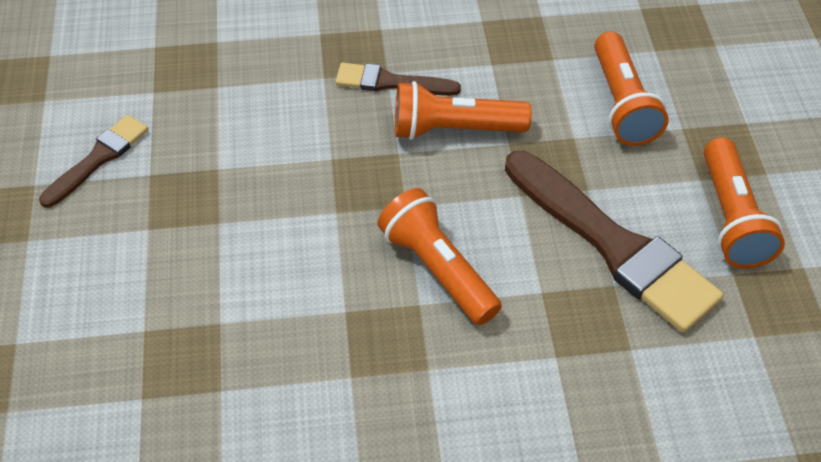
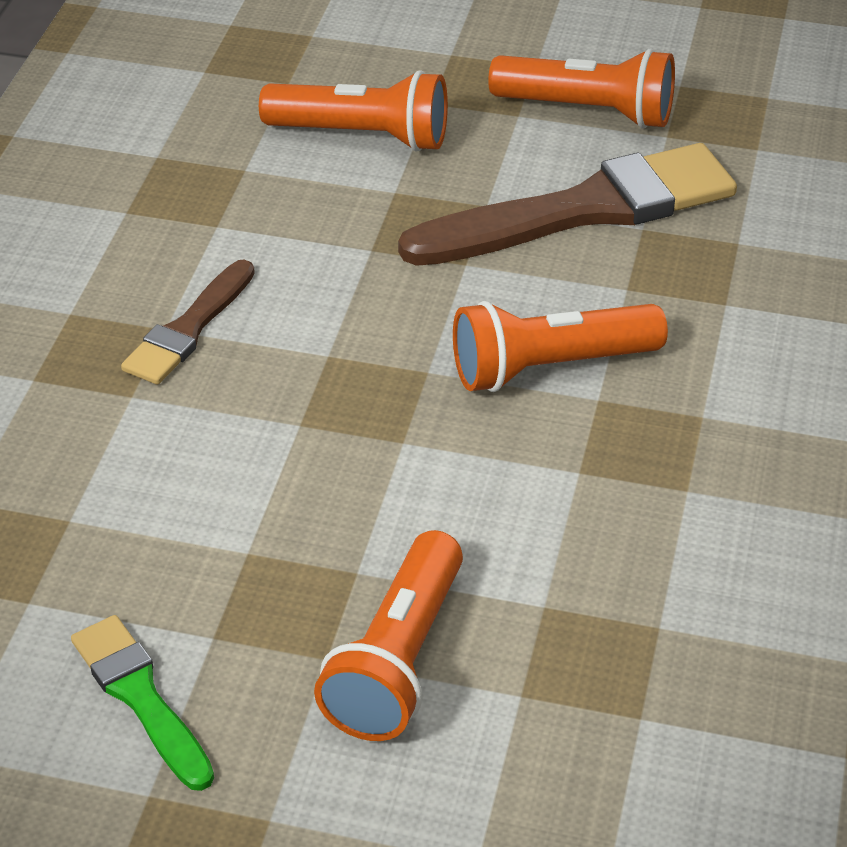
camera: 70 degrees left, 10 degrees down
brown brush [39,115,148,208] -> green brush [71,615,214,791]
orange flashlight [395,81,532,140] -> orange flashlight moved to [314,530,463,741]

